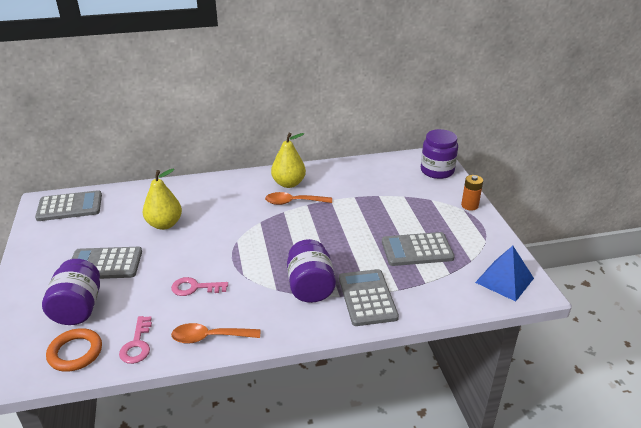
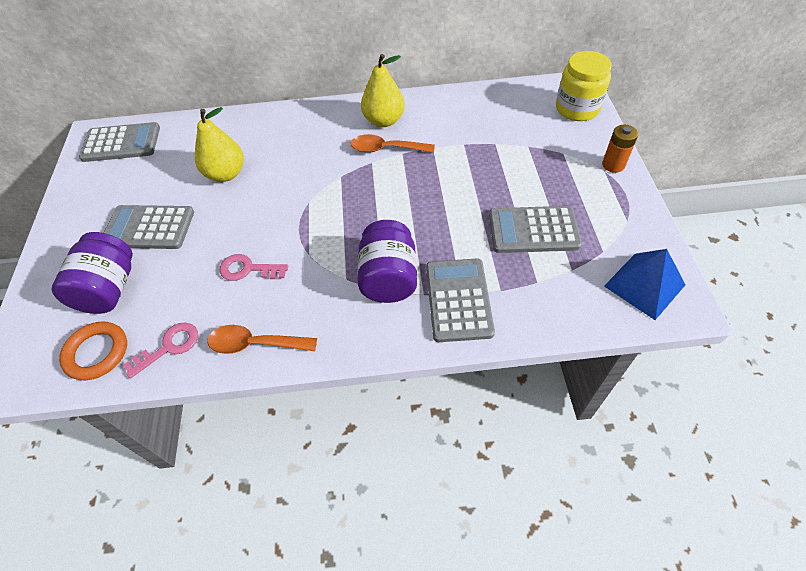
camera: 10 degrees right, 20 degrees up
pink key [119,316,152,364] -> pink key turned 135 degrees counterclockwise [123,322,198,379]
purple jar [421,129,458,179] -> yellow jar [556,51,612,121]

